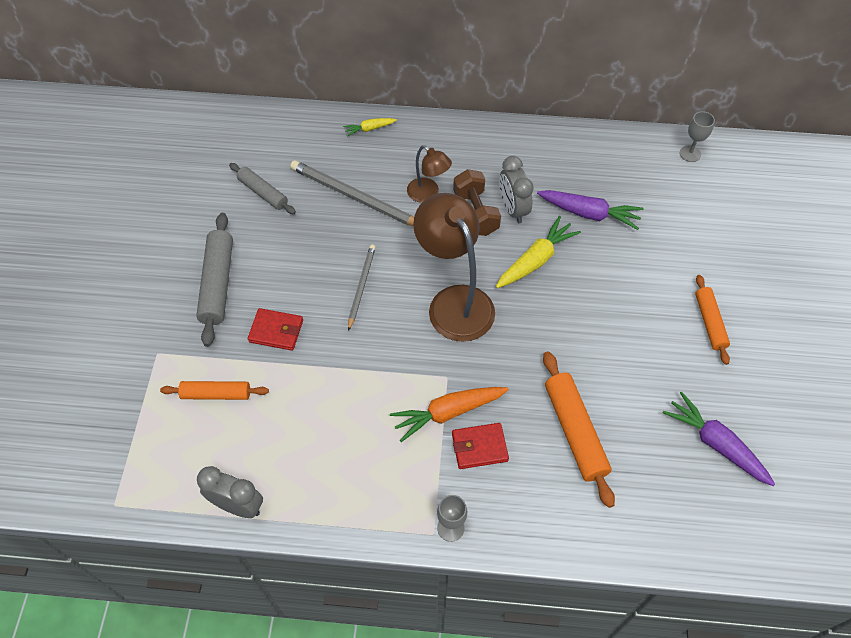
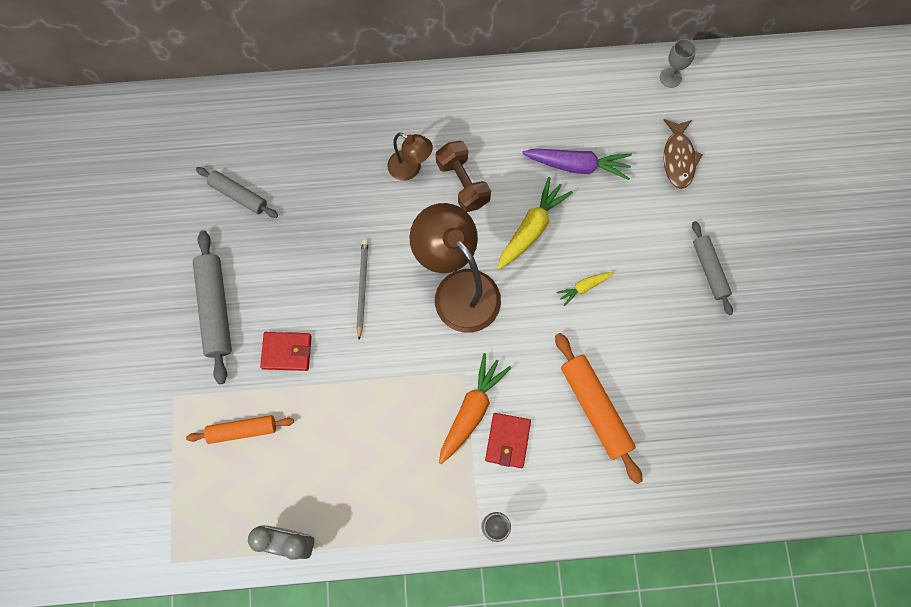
camera: 10 degrees left, 15 degrees up
grey pencil [290,160,414,226] -> none
yellow carrot [343,118,397,137] -> yellow carrot moved to [556,272,614,306]
orange carrot [390,387,509,442] -> orange carrot turned 150 degrees clockwise [439,353,511,464]
red wallet [452,423,509,469] -> red wallet turned 60 degrees counterclockwise [485,413,531,468]
grey clock [499,156,534,223] -> none
purple carrot [663,391,775,486] -> none
orange rolling pin [695,275,730,365] -> grey rolling pin [692,221,733,315]
none -> brown fish [663,119,703,189]

